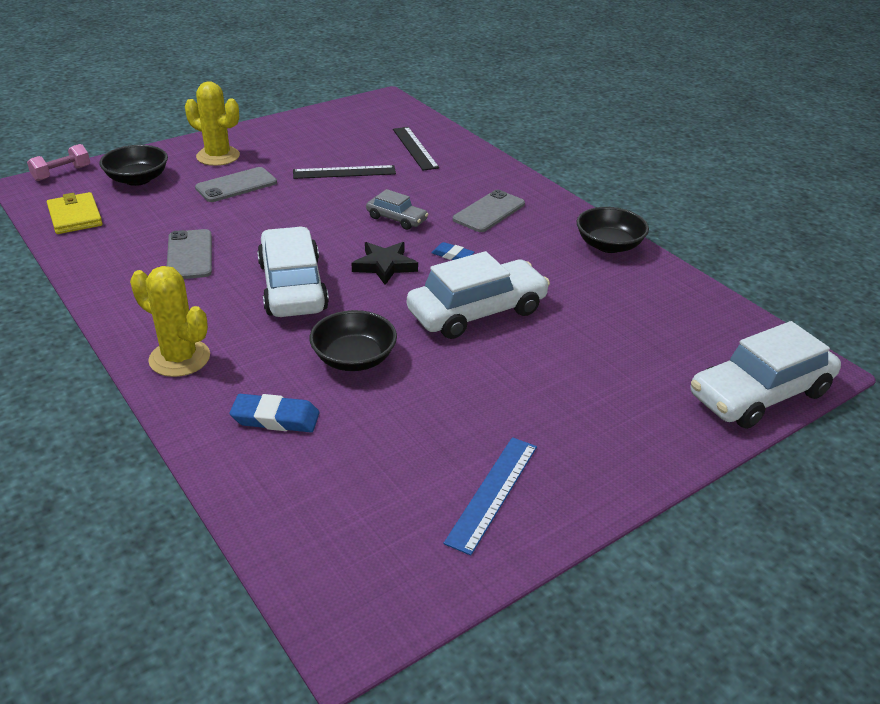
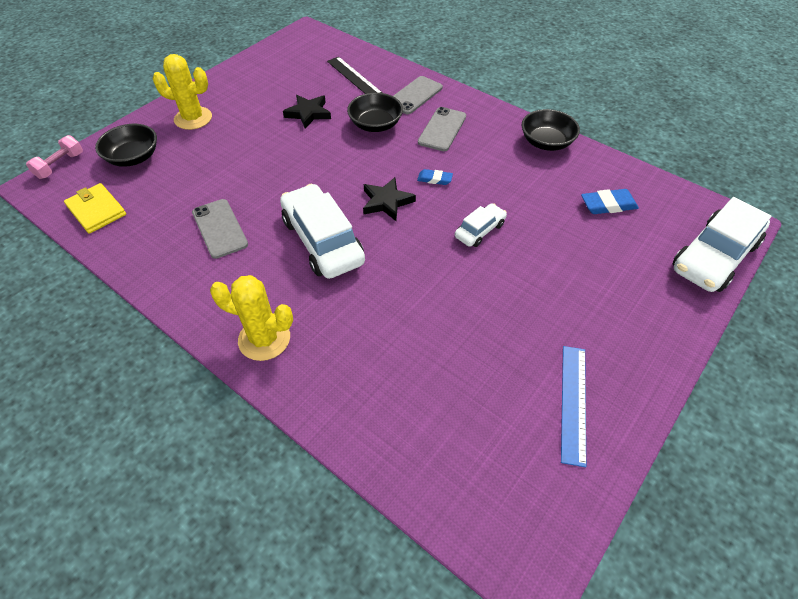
camera: 15 degrees left, 15 degrees up
grey phone [195,167,277,202] -> grey phone moved to [393,76,443,114]
blue eraser [230,394,319,432] -> blue eraser moved to [581,189,639,214]
black ruler [293,165,396,179] -> black star [283,95,331,129]
black bowl [309,310,397,371] -> black bowl moved to [347,93,403,132]
grey car [366,189,428,230] -> none
white car [407,251,550,339] -> white car [455,203,507,247], size x0.51

